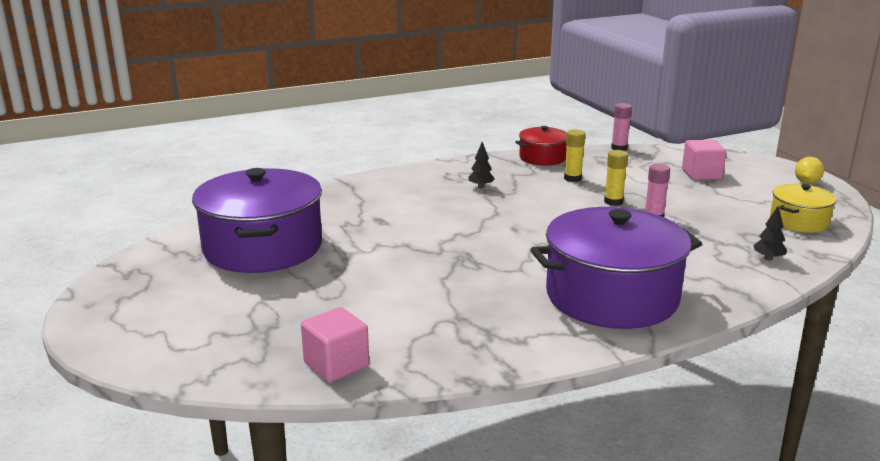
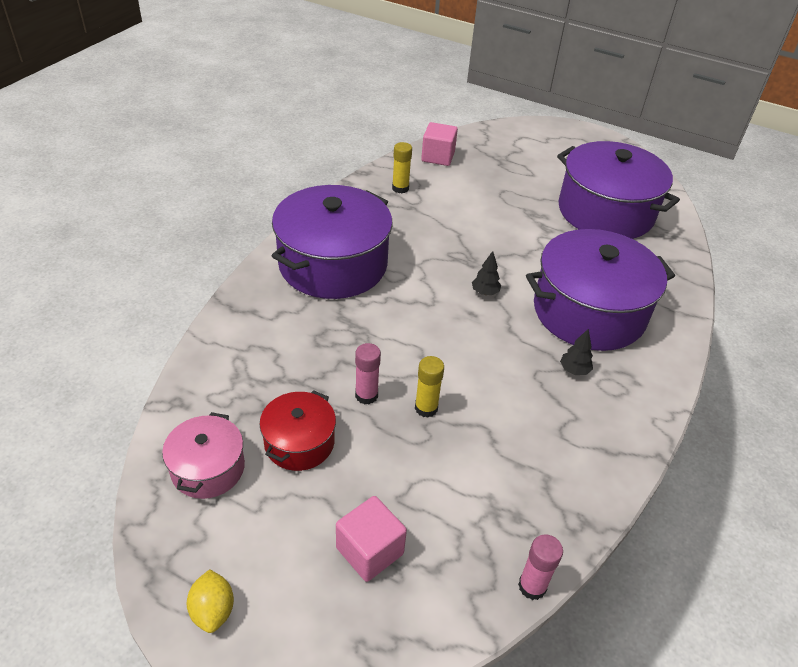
camera: 140 degrees right, 20 degrees up
red pot [515,126,567,166] -> red pot moved to [259,390,336,471]
yellow glue stick [564,129,585,182] -> yellow glue stick moved to [392,142,412,193]
black tree [753,206,787,261] -> black tree moved to [472,251,501,295]
yellow pot [770,184,836,233] -> pink pot [162,412,245,499]
none -> purple pot [526,229,675,351]

